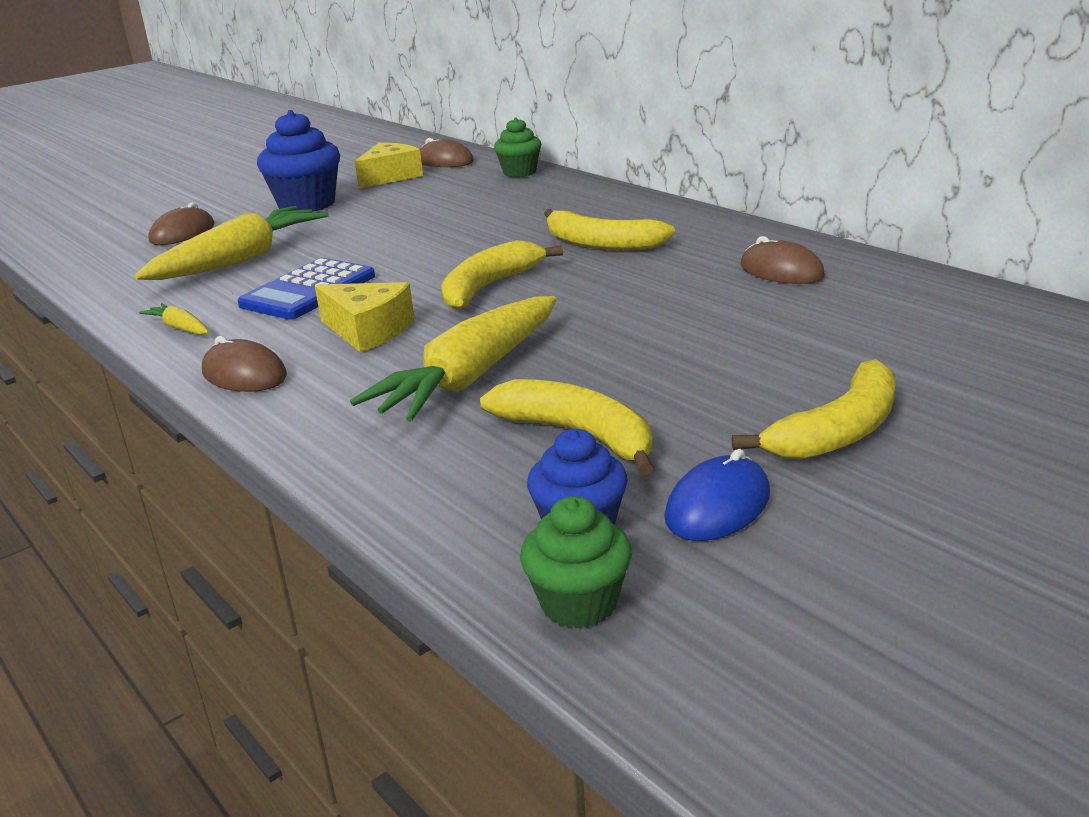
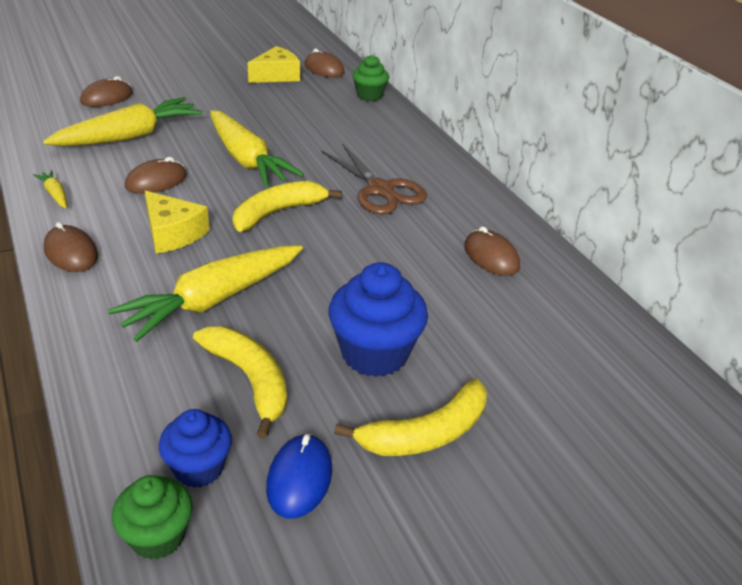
camera: 10 degrees right, 10 degrees up
blue calculator [237,258,375,320] -> brown mouse [125,157,187,194]
blue cupcake [257,110,340,211] -> blue cupcake moved to [328,262,428,377]
yellow banana [544,209,675,251] -> brown scissors [321,143,427,214]
blue mouse [664,449,770,541] -> blue mouse turned 45 degrees counterclockwise [266,434,332,519]
none -> yellow carrot [210,110,304,187]

